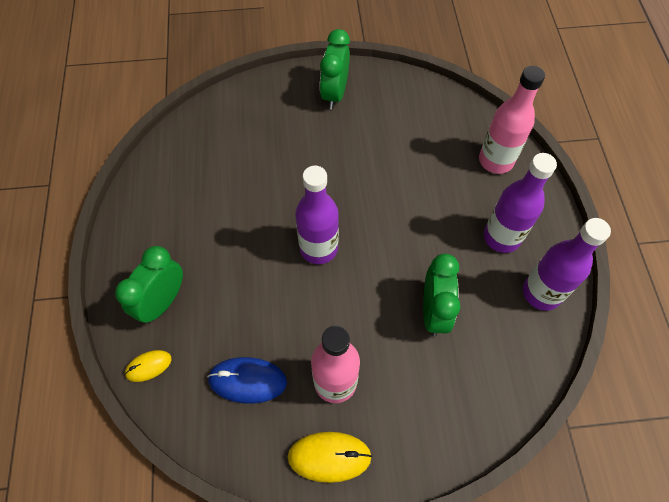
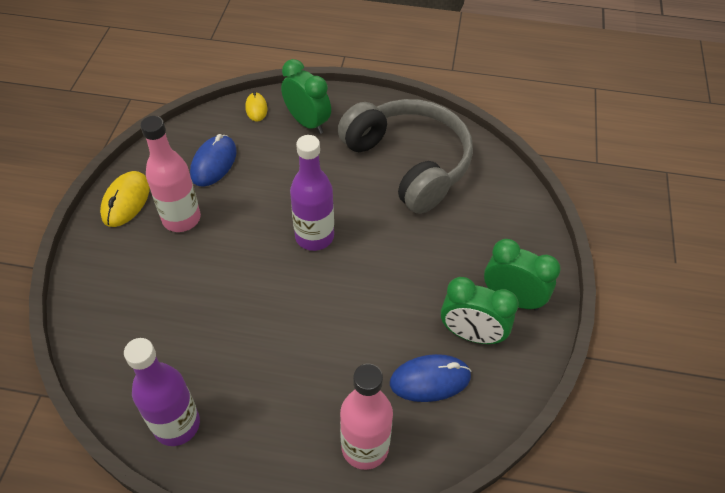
camera: 105 degrees right, 10 degrees down
green clock [423,254,460,336] -> green clock moved to [441,277,519,344]
purple bottle [484,153,557,253] -> none
none -> grey headphones [338,99,473,214]
none -> blue mouse [390,354,471,402]

